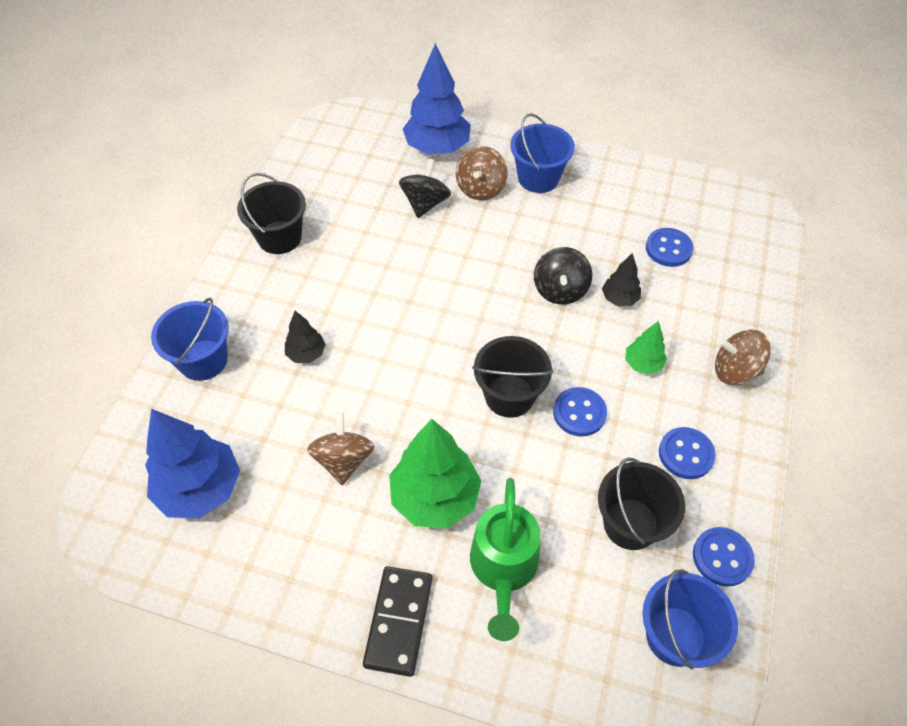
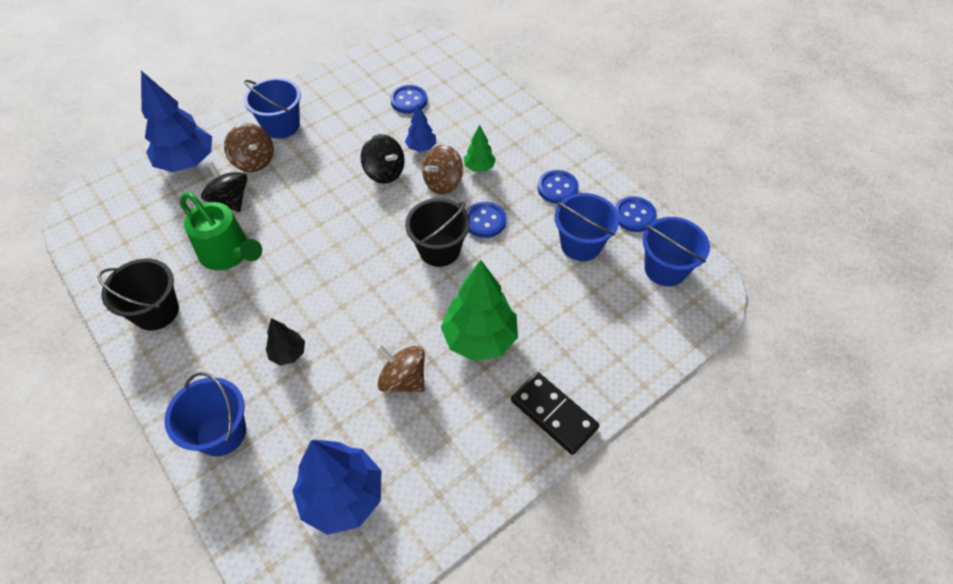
camera: 55 degrees left, 0 degrees up
green watering can [470,478,541,641] -> green watering can moved to [180,192,262,270]
black bucket [598,457,685,550] -> blue bucket [555,193,619,261]
black tree [602,253,641,306] -> blue tree [405,104,436,152]
brown spinning top [715,330,771,385] -> brown spinning top moved to [422,145,463,194]

